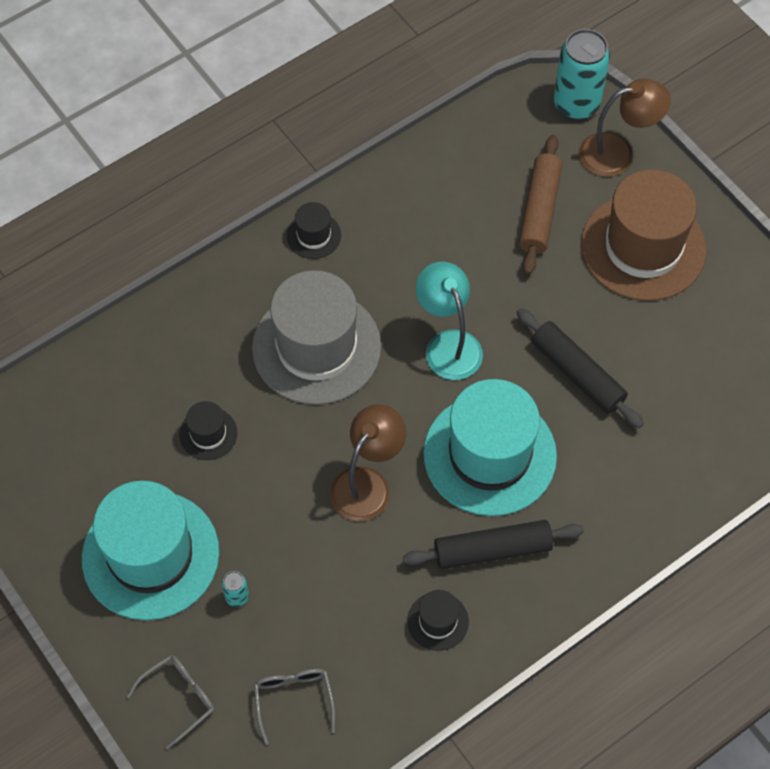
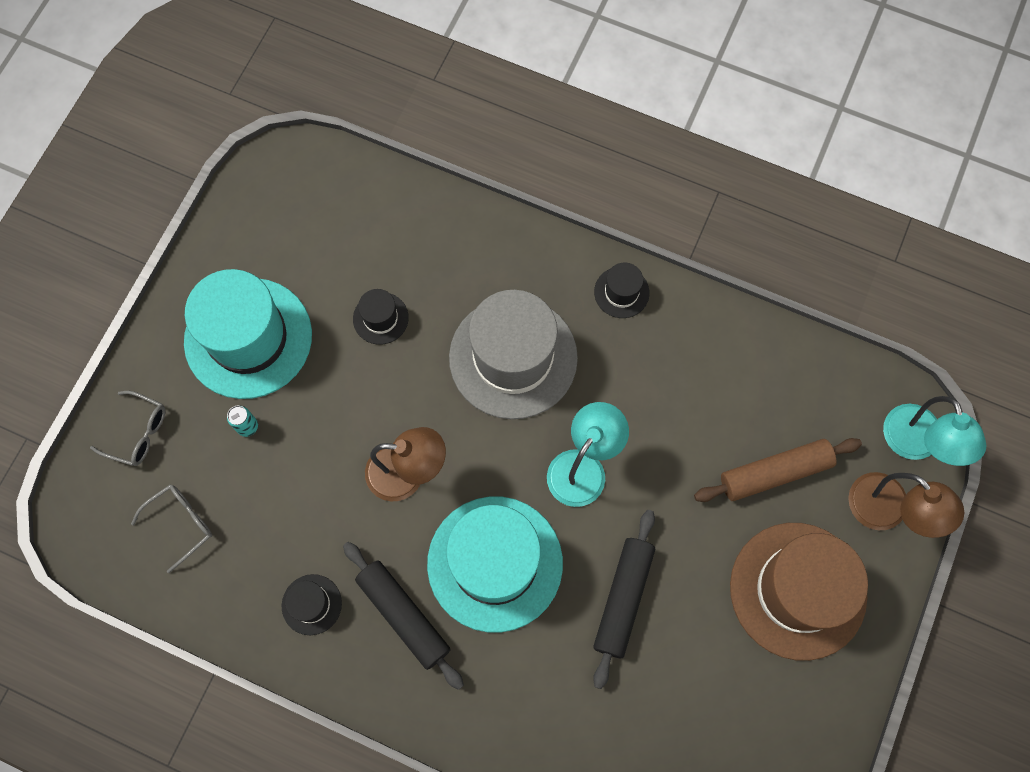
camera: 60 degrees right, 10 degrees up
turquoise can [554,29,610,120] -> turquoise lamp [883,396,986,466]

